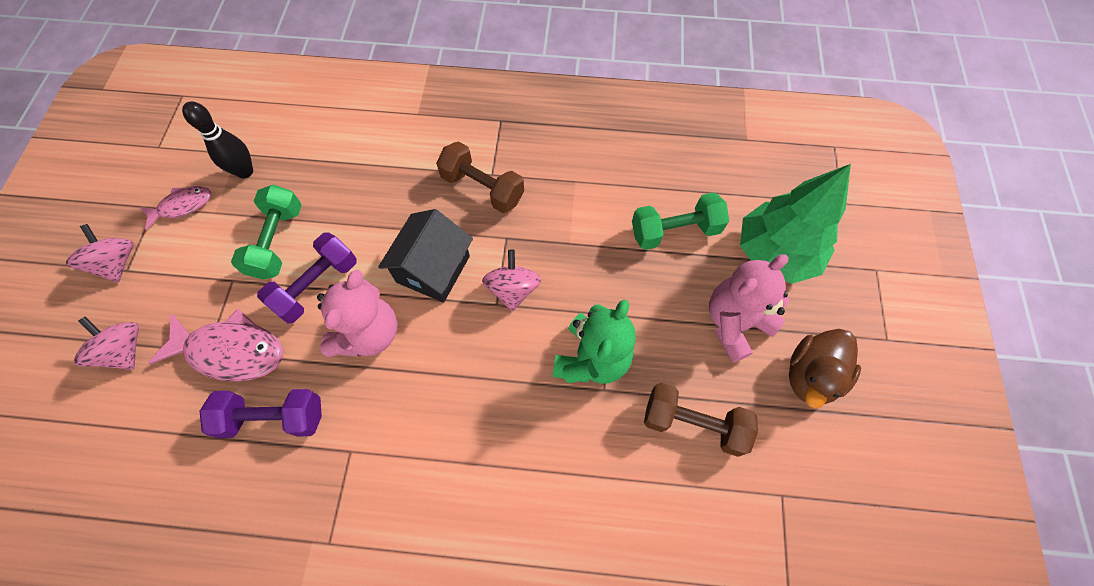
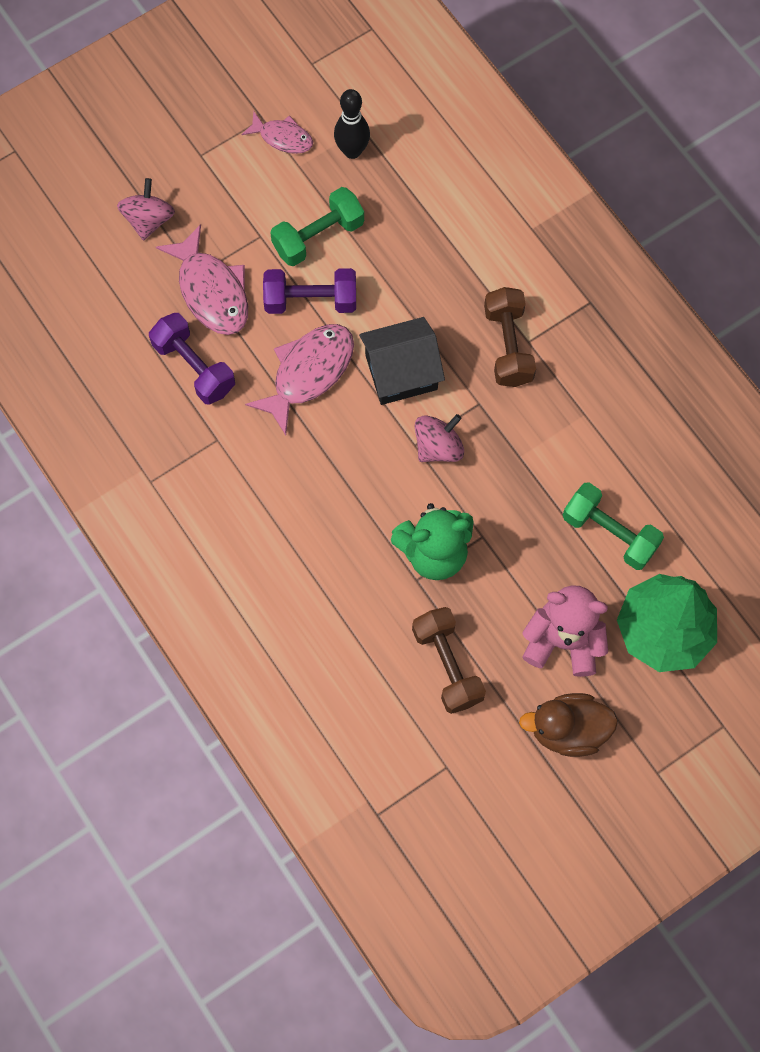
camera: 50 degrees right, 5 degrees up
pink spinning top [66,224,134,283] -> none
pink teddy bear [317,270,397,357] -> pink fish [245,324,354,435]

